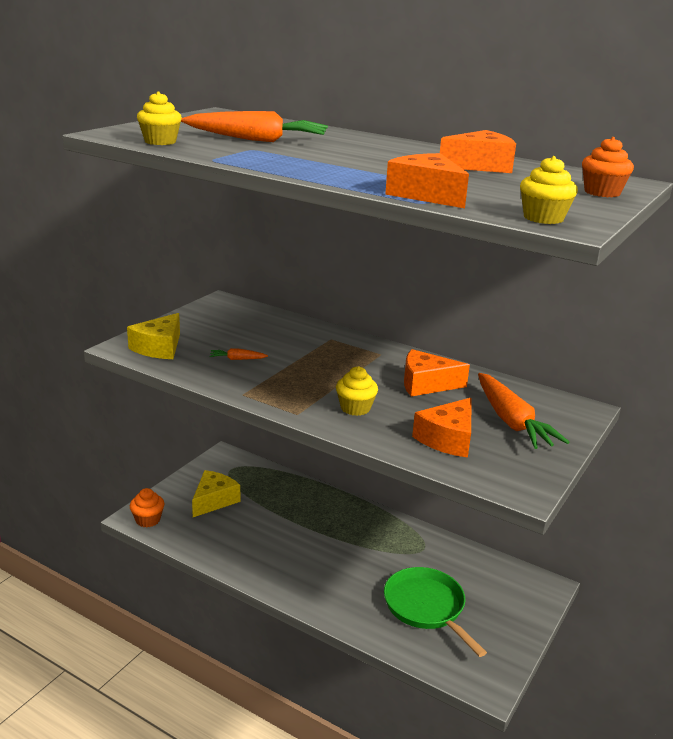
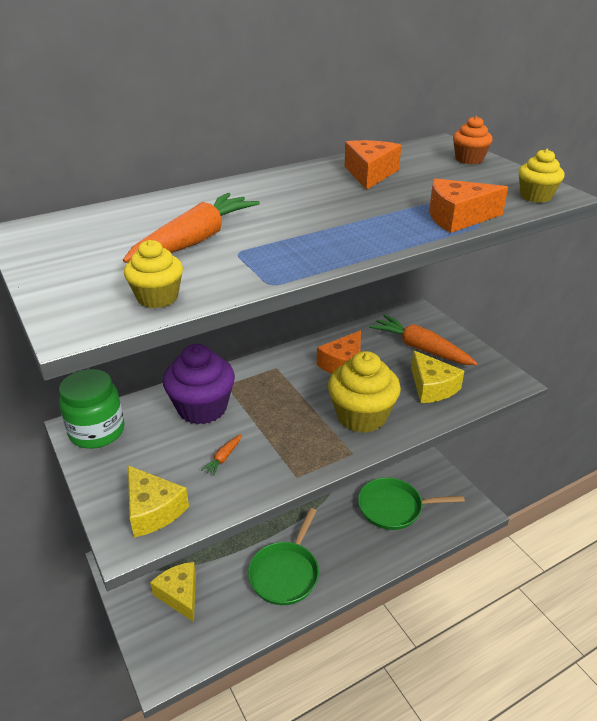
camera: 60 degrees left, 10 degrees up
orange cupcake [130,488,164,528] -> none
yellow cupcake [336,366,378,416] -> yellow cupcake [328,351,401,433], size x1.87
orange cheese [412,398,471,458] -> yellow cheese [411,350,464,403]
orange carrot [478,373,570,449] -> orange carrot turned 150 degrees counterclockwise [369,314,478,365]
none -> green jar [59,369,125,449]
none -> purple cupcake [163,344,235,424]
none -> green pan [248,508,319,605]

